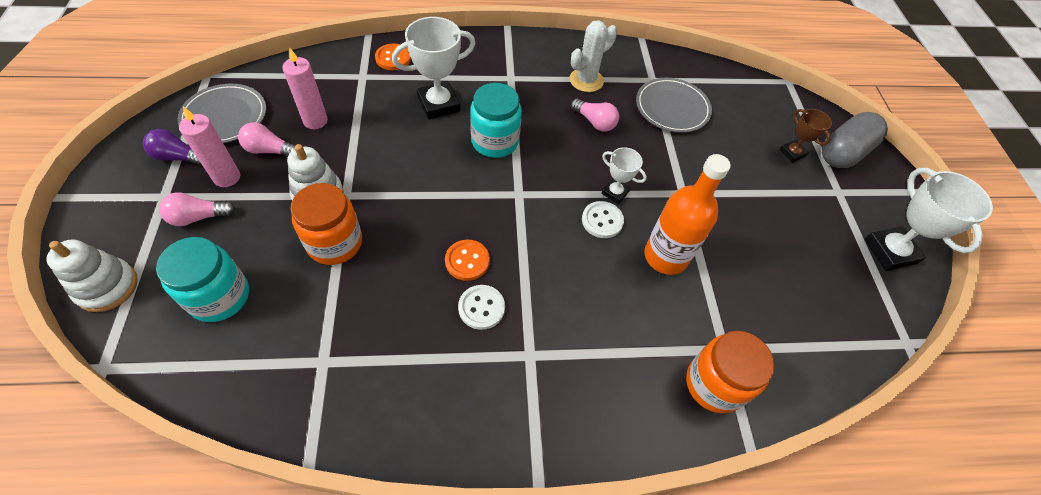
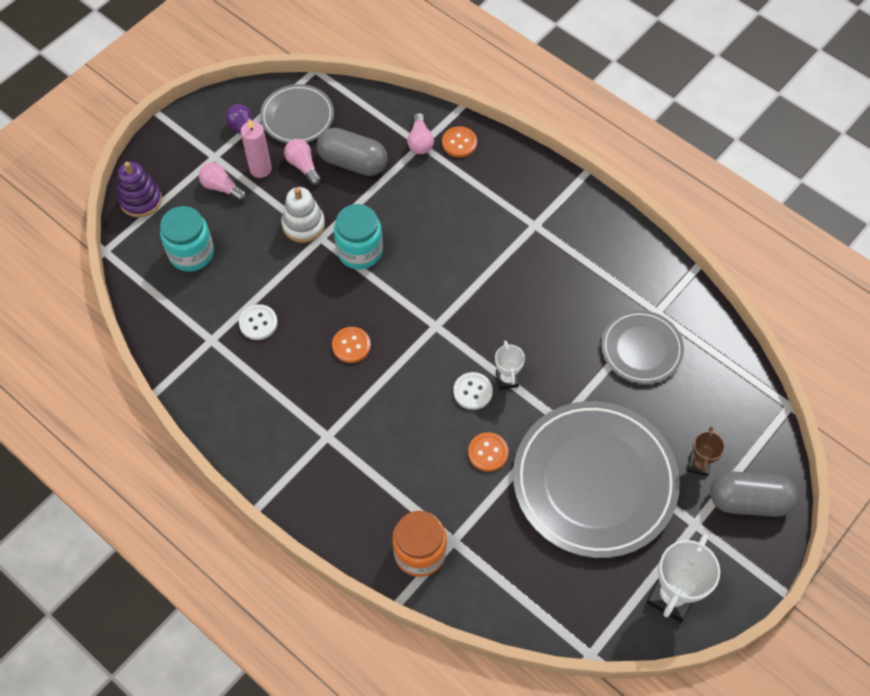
camera: 50 degrees right, 5 degrees up
white stacking toy [46,239,138,312] -> purple stacking toy [118,162,162,217]
pink candle [283,47,328,129] -> grey capsule [317,128,387,176]
orange jar [291,183,362,265] -> none
white trophy [392,17,476,120] -> none
white button [458,285,505,330] -> white button moved to [239,304,278,340]
turquoise jar [470,83,522,158] -> turquoise jar moved to [334,204,383,269]
white cactus [570,20,617,92] -> none
pink light bulb [571,99,619,132] -> pink light bulb moved to [407,113,434,154]
orange bottle [644,154,731,275] -> orange button [468,432,508,472]
none -> grey plate [513,401,680,558]

